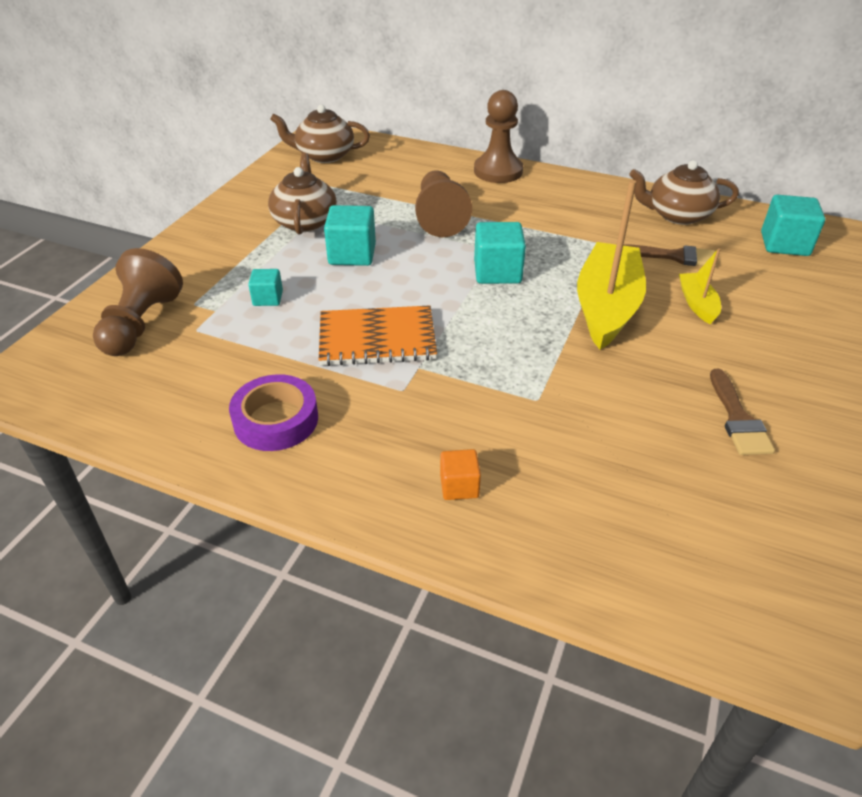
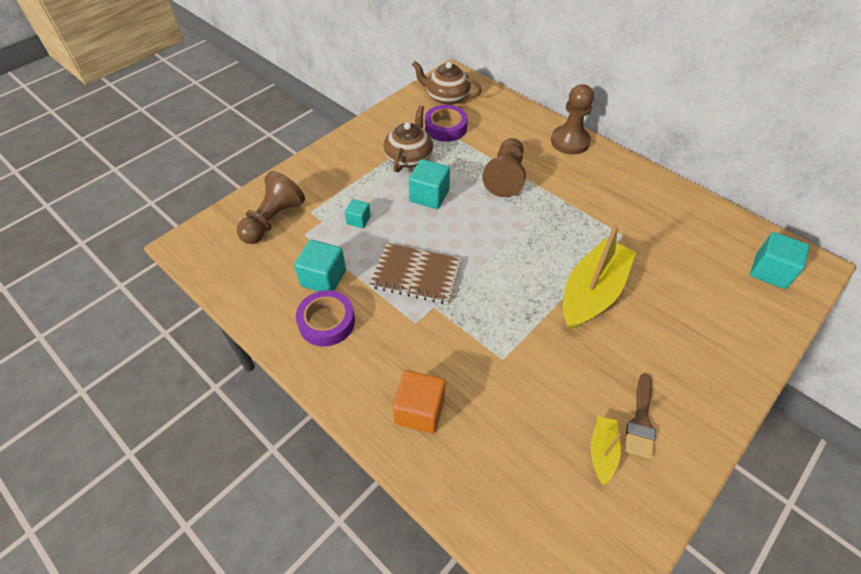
camera: 20 degrees right, 10 degrees up
orange notebook [319,305,437,366] -> brown notebook [369,243,462,304]
orange cube [440,449,481,500] -> orange cube [392,370,445,434], size x1.73
turquoise cube [474,222,526,284] -> turquoise cube moved to [294,239,346,291]
brown brush [623,244,717,267] -> none
brown teapot [629,160,739,225] -> none
yellow boat [679,248,721,324] -> yellow boat moved to [591,416,621,485]
none -> purple tape [425,105,468,142]

